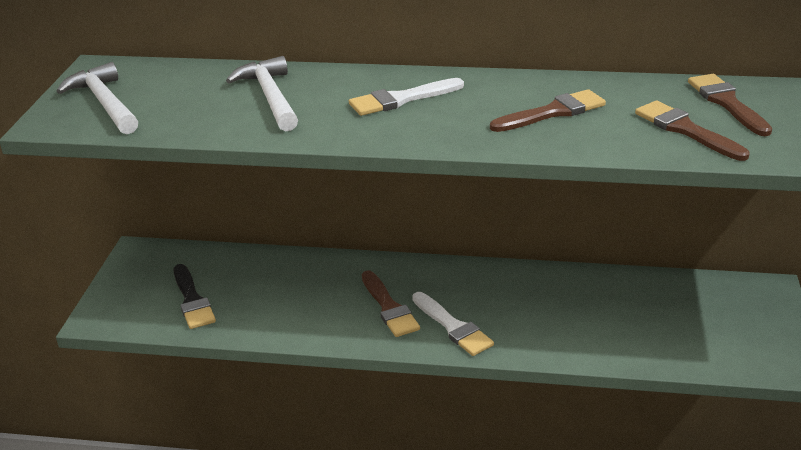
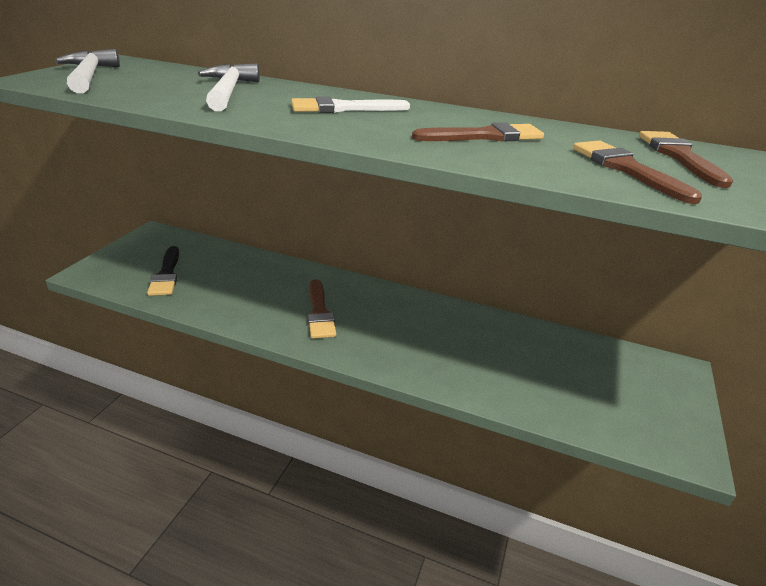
camera: 10 degrees right, 0 degrees up
white brush [412,292,494,356] -> none

